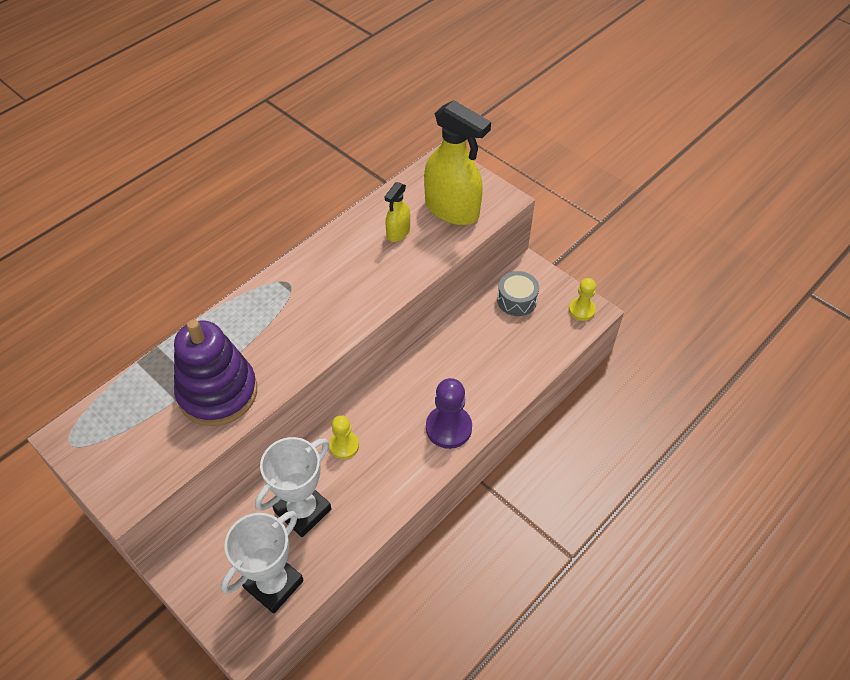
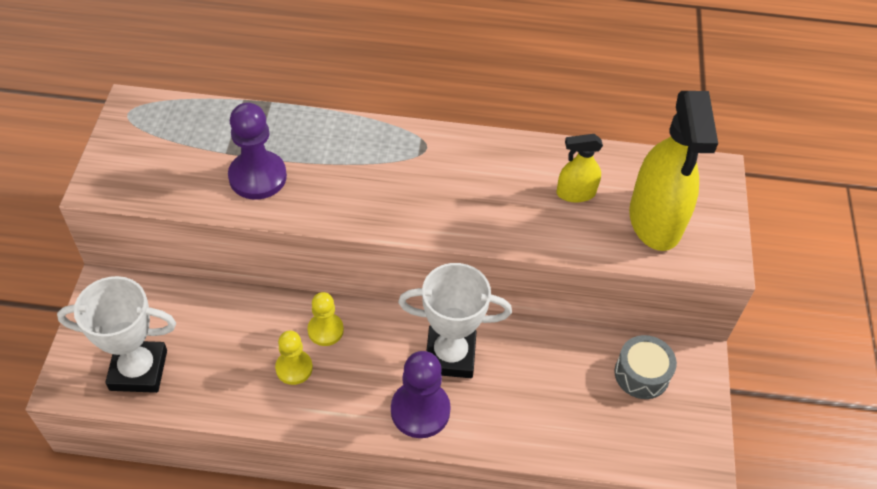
camera: 50 degrees right, 0 degrees up
purple stacking toy [174,319,257,426] -> purple pawn [228,103,287,200]
white trophy [255,437,331,537] -> white trophy moved to [398,263,512,378]
yellow pawn [569,278,596,321] -> yellow pawn moved to [275,331,313,385]

